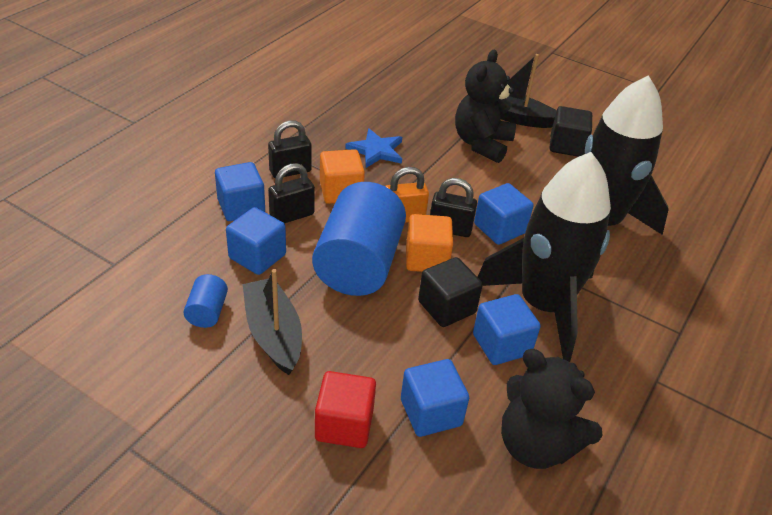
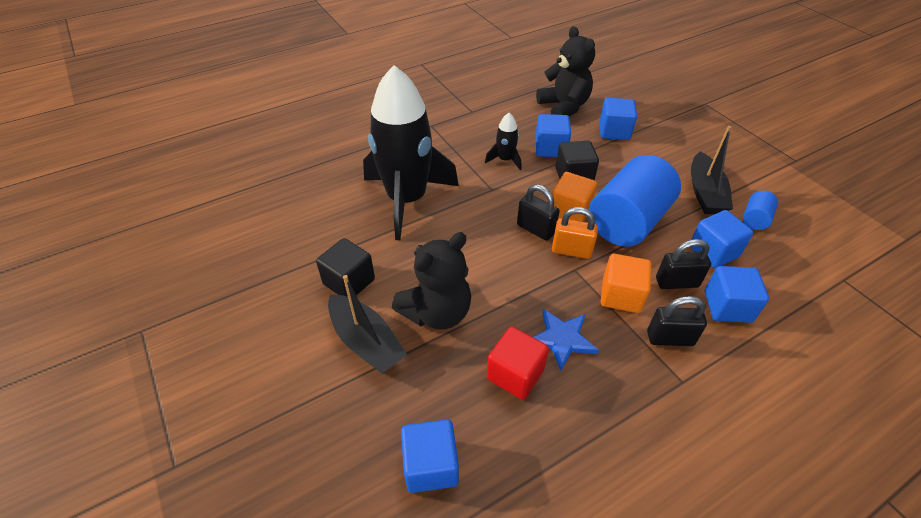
camera: 150 degrees left, 5 degrees up
red cube [315,371,376,448] -> red cube moved to [487,327,549,400]
blue cube [474,183,534,245] -> blue cube moved to [401,419,459,493]
black rocket [478,152,611,362] -> black rocket [485,113,521,170], size x0.41

